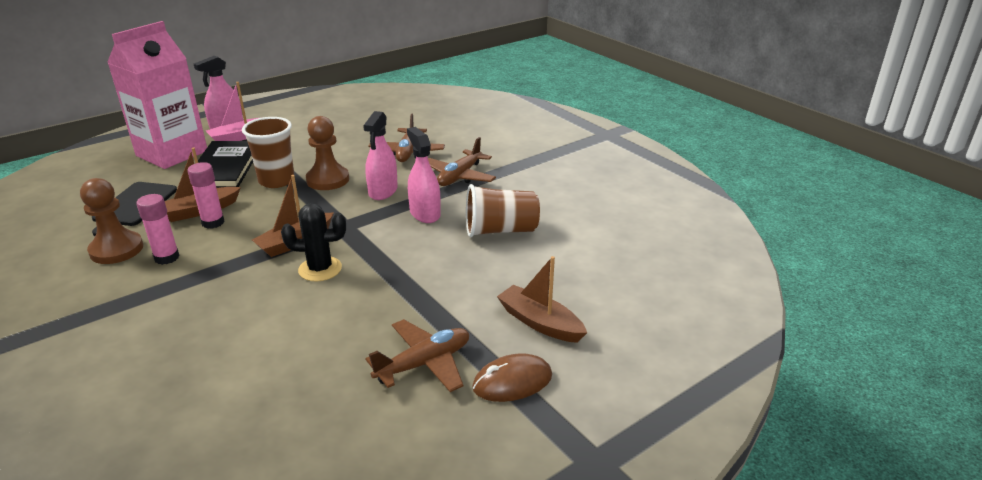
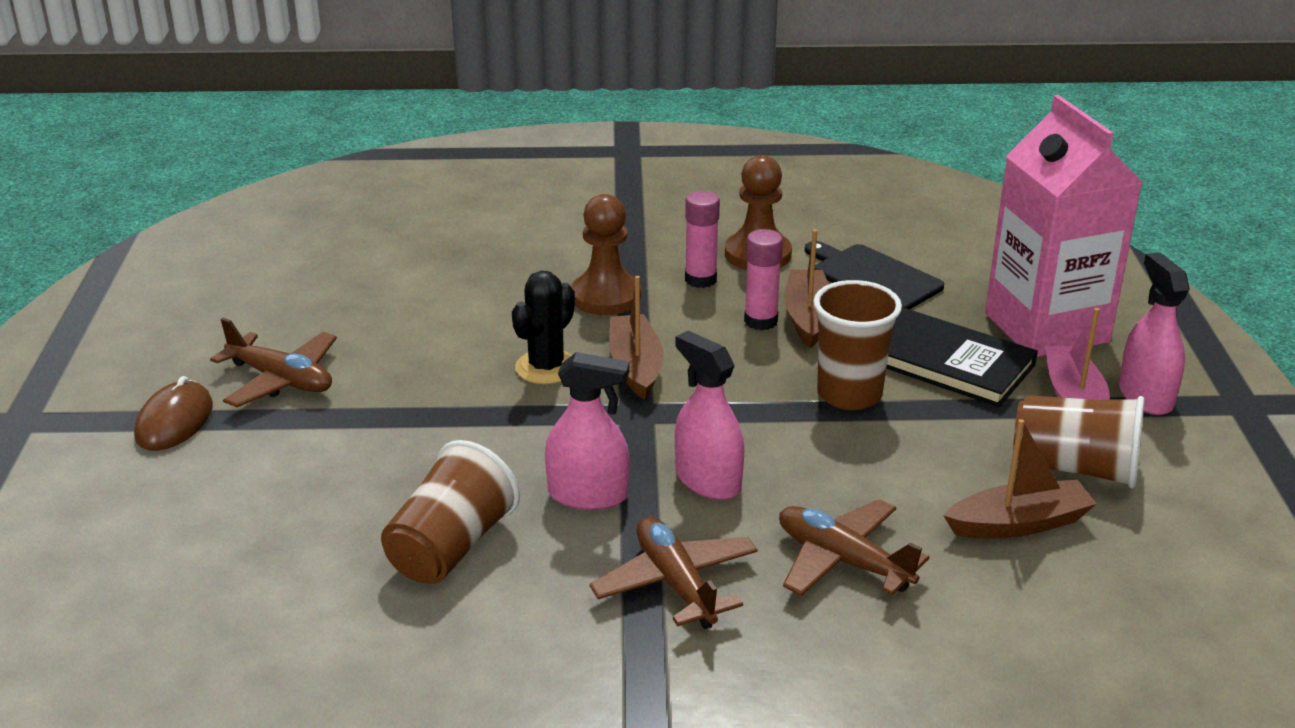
camera: 125 degrees right, 0 degrees up
brown pawn [306,116,349,190] -> brown pawn moved to [571,194,641,315]
brown plane [365,319,469,392] -> brown plane turned 60 degrees counterclockwise [210,318,337,407]
brown boat [497,256,587,343] -> brown boat moved to [943,419,1097,538]
none -> brown cup [1013,395,1144,489]

